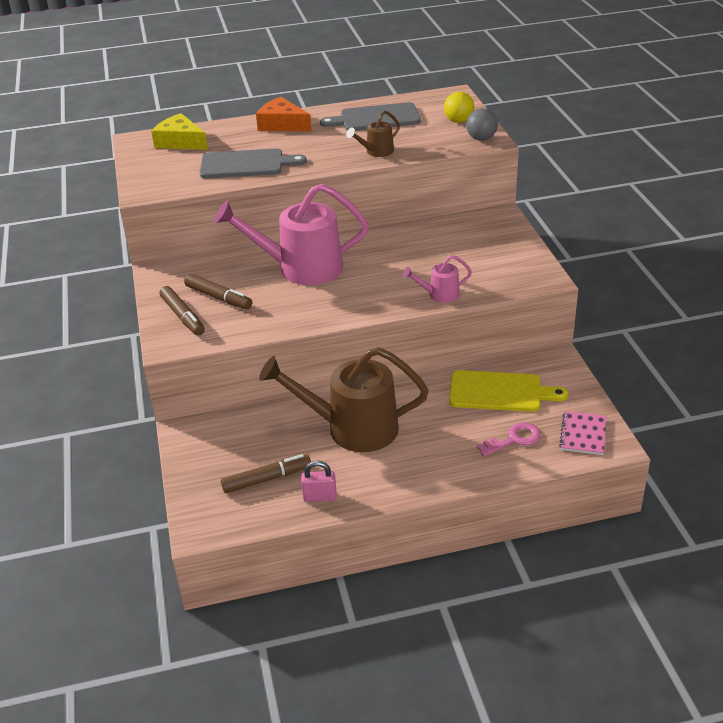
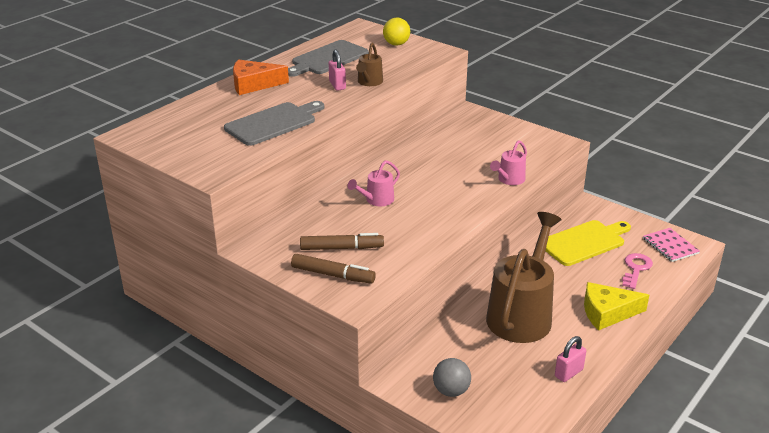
camera: 40 degrees left, 5 degrees down
yellow cheese [151,113,208,150] -> yellow cheese moved to [584,282,649,330]
pink watering can [214,184,368,285] -> pink watering can [348,160,400,206], size x0.46
brown marker [221,454,311,493] -> none
brown watering can [259,347,429,452] -> brown watering can turned 150 degrees clockwise [486,212,561,343]
grey ball [466,108,498,141] -> grey ball moved to [433,358,471,397]
none -> pink padlock [329,50,346,91]

